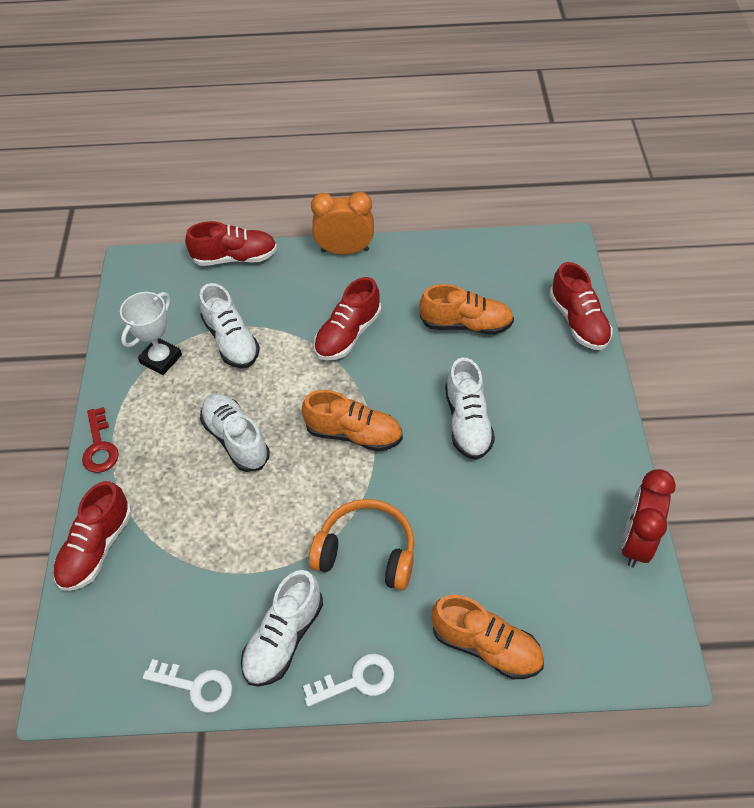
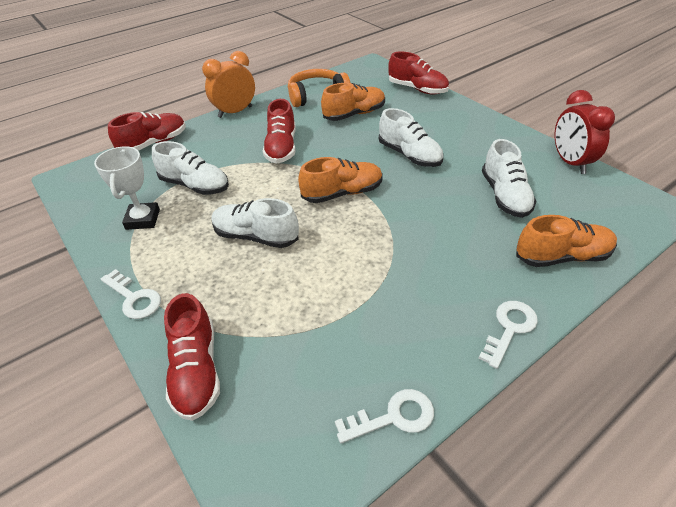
camera: 35 degrees left, 10 degrees down
red key [82,407,119,473] -> white key [101,269,161,319]
white shoe [241,570,323,687] -> white shoe moved to [482,139,537,218]
orange headphones [309,499,415,590] -> orange headphones moved to [288,69,350,107]

